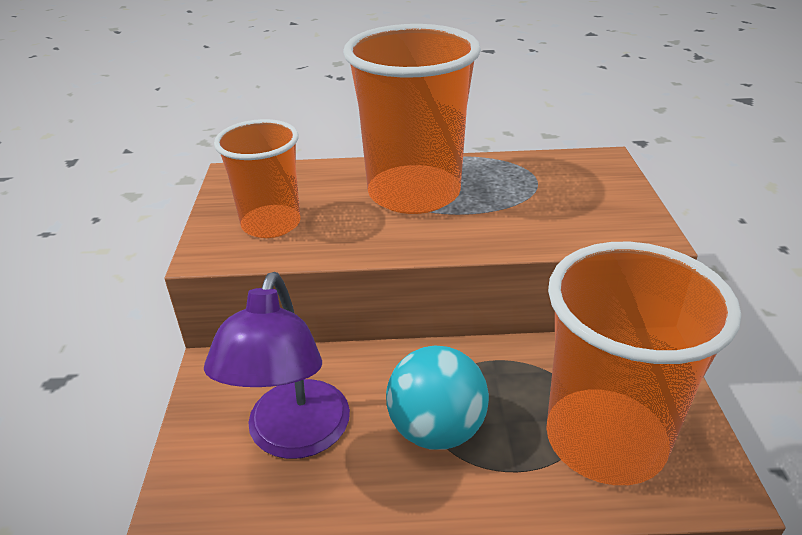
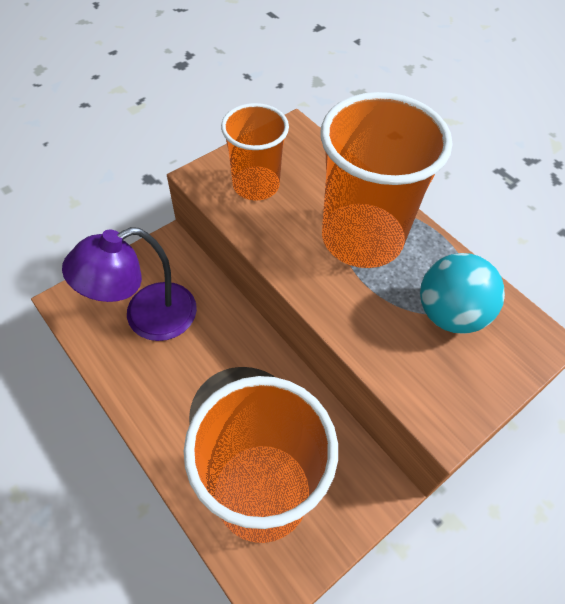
camera: 50 degrees right, 20 degrees up
turquoise ball [386,345,489,450] -> turquoise ball moved to [420,253,505,334]

